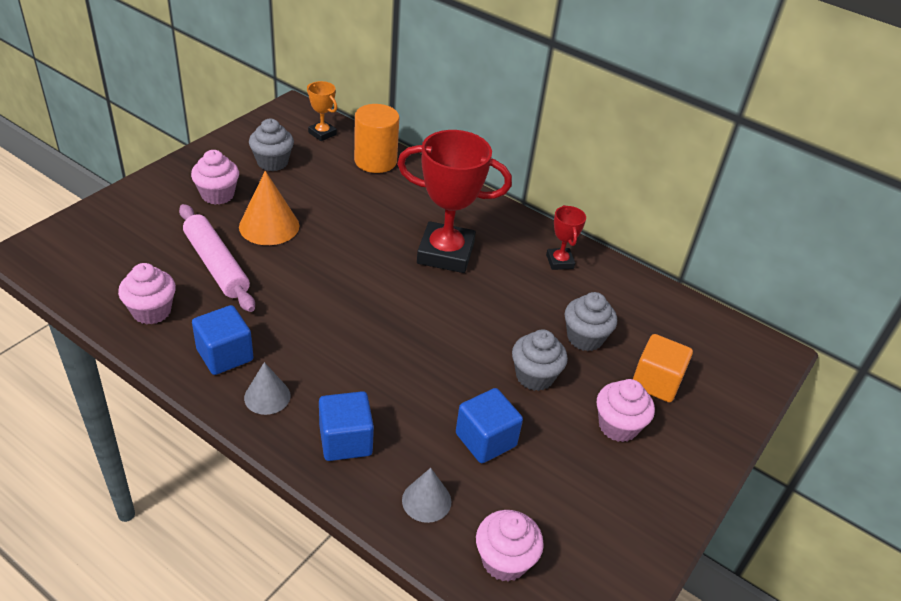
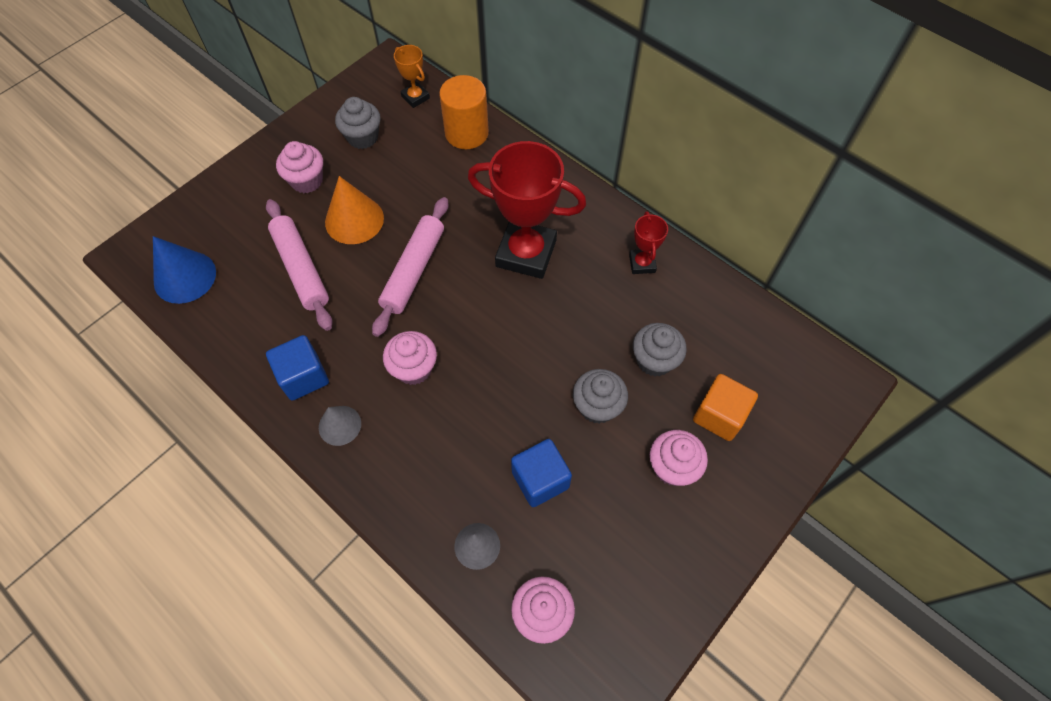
camera: 10 degrees right, 20 degrees up
pink cupcake [118,263,176,325] -> pink cupcake moved to [383,331,437,385]
blue cube [319,391,374,461] -> none
none -> blue cone [153,236,216,304]
none -> pink rolling pin [372,197,449,337]

